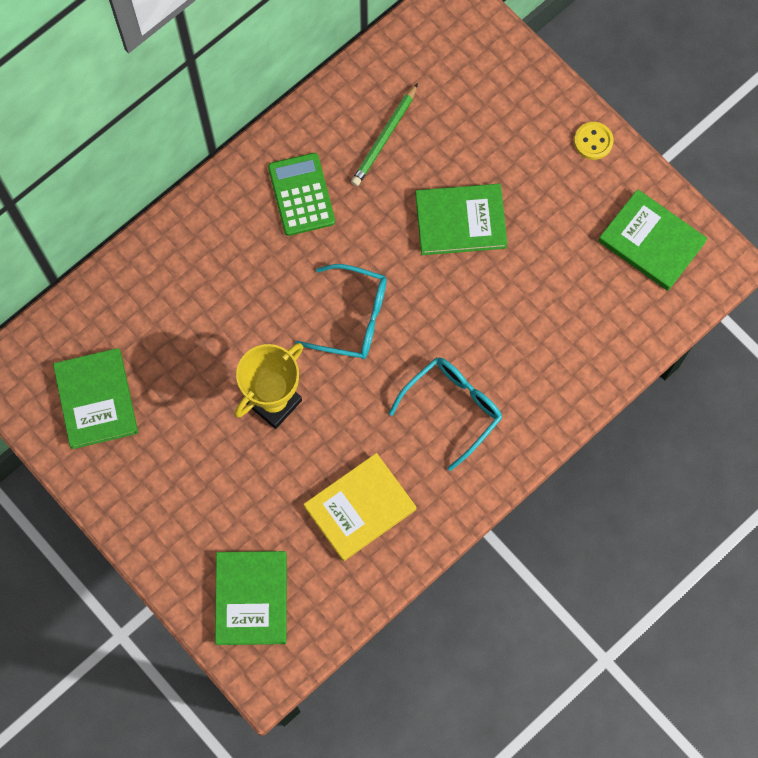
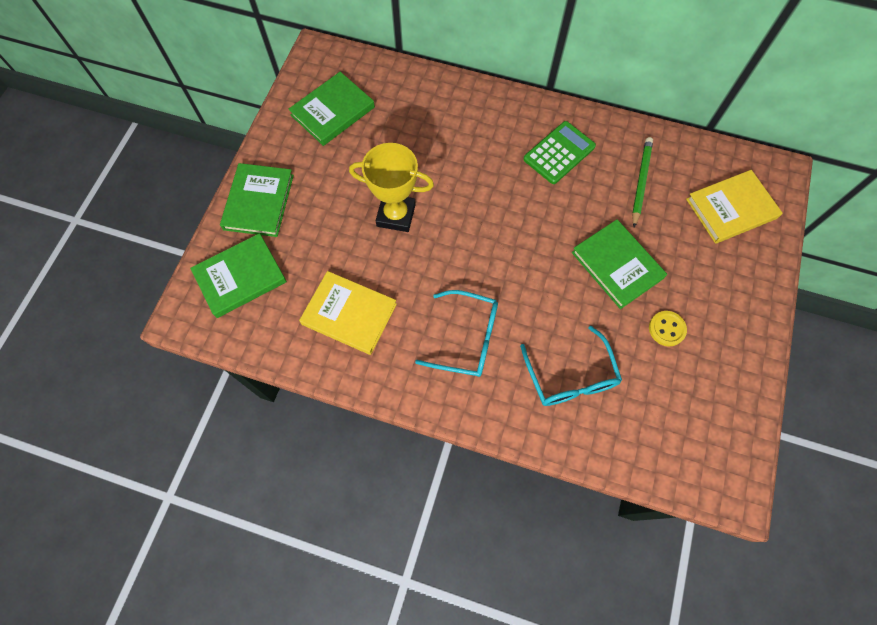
camera: 60 degrees right, 5 degrees down
turquoise glasses [295,264,387,359] -> turquoise glasses moved to [520,326,622,406]
green pencil [351,83,418,186] -> green pencil turned 105 degrees clockwise [632,137,653,228]
yellow button [574,122,614,160] -> yellow button moved to [649,311,687,346]
green book [598,189,708,291] -> green book moved to [220,163,294,237]
none -> yellow book [686,170,783,244]

